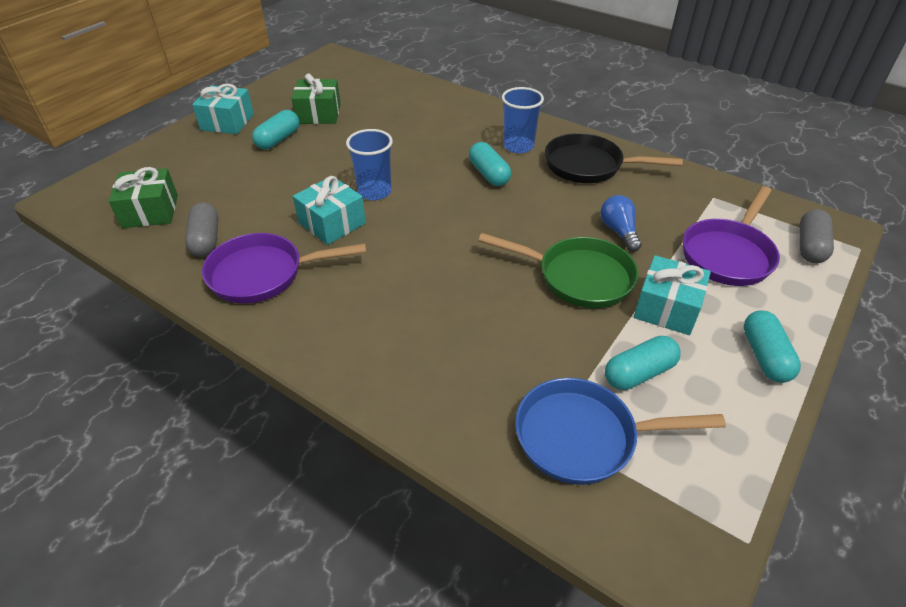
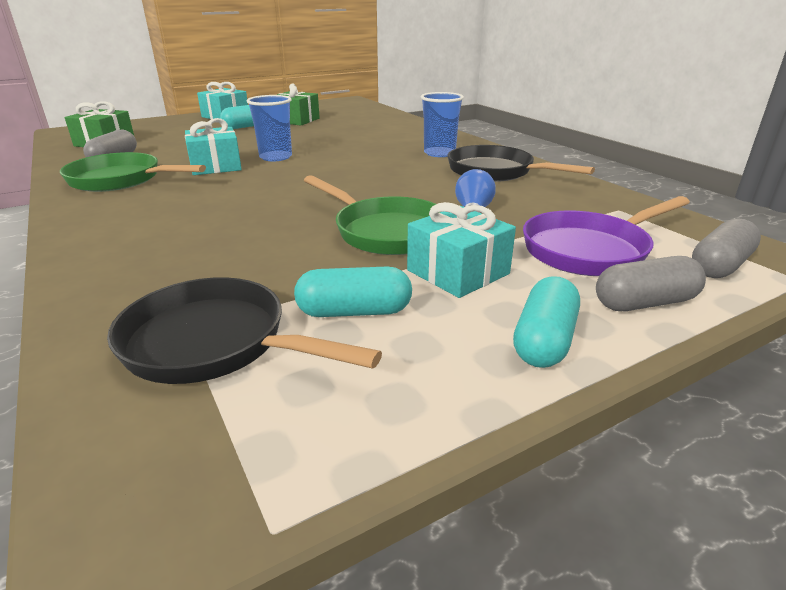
camera: 25 degrees right, 15 degrees down
purple pan [202,233,367,303] -> green pan [60,152,206,192]
turquoise capsule [469,142,511,186] -> none
blue pan [515,378,726,485] -> black pan [107,277,382,384]
none -> grey capsule [596,256,706,311]

